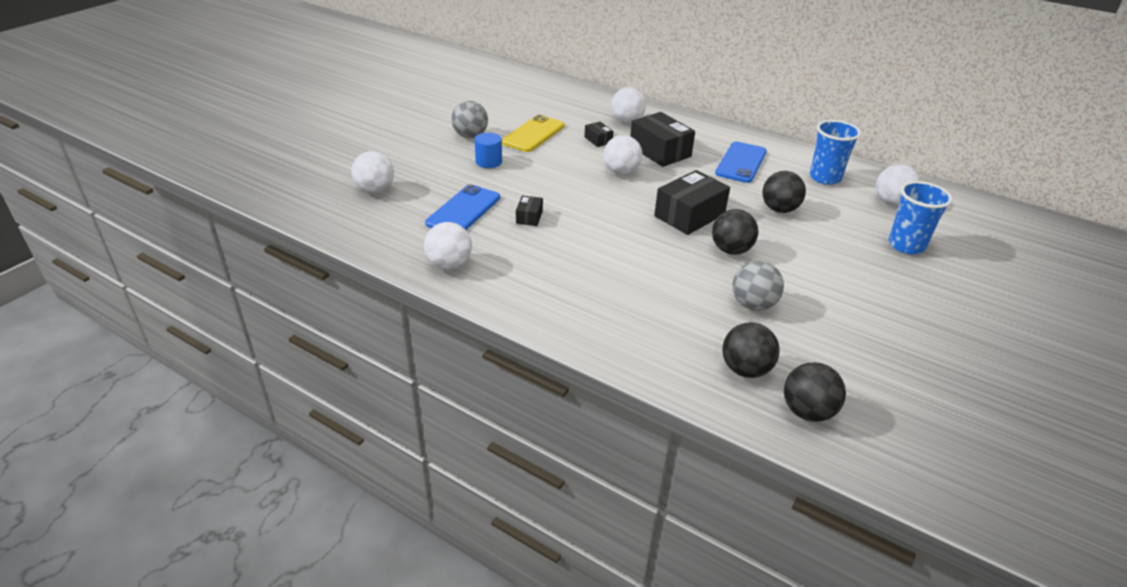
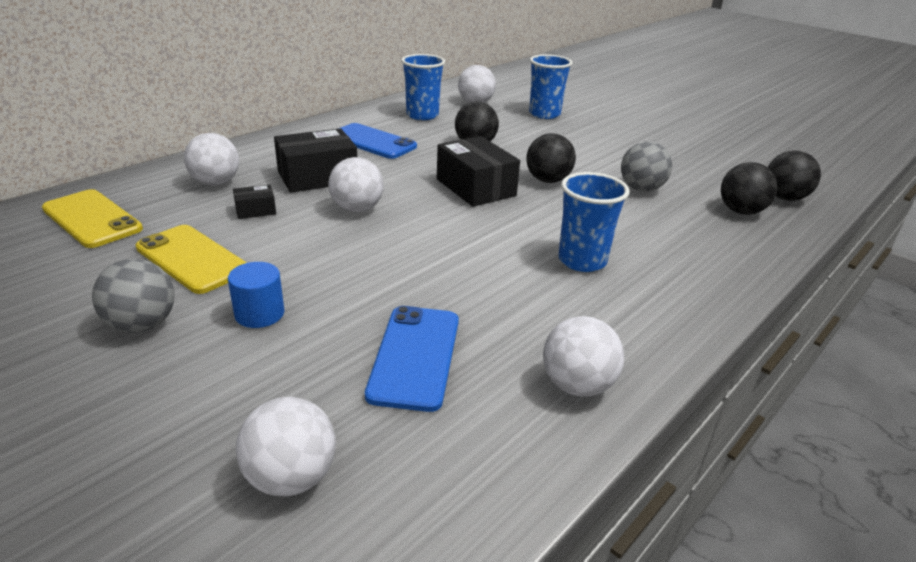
camera: 80 degrees left, 5 degrees down
blue phone [425,184,500,230] -> blue phone turned 60 degrees clockwise [365,306,459,412]
black box [516,196,543,226] -> none
none -> yellow phone [42,189,143,248]
none -> blue cup [559,172,630,272]

